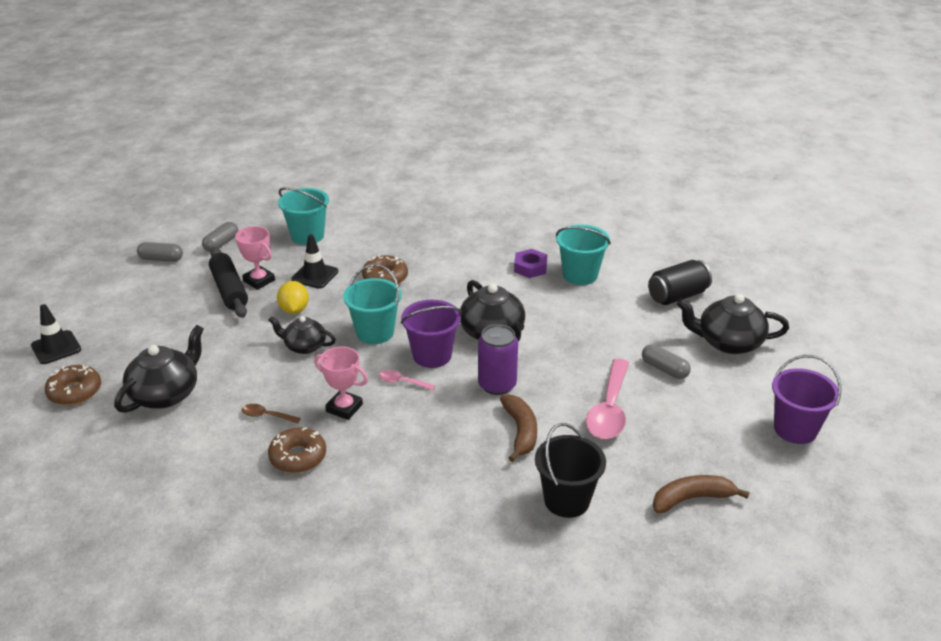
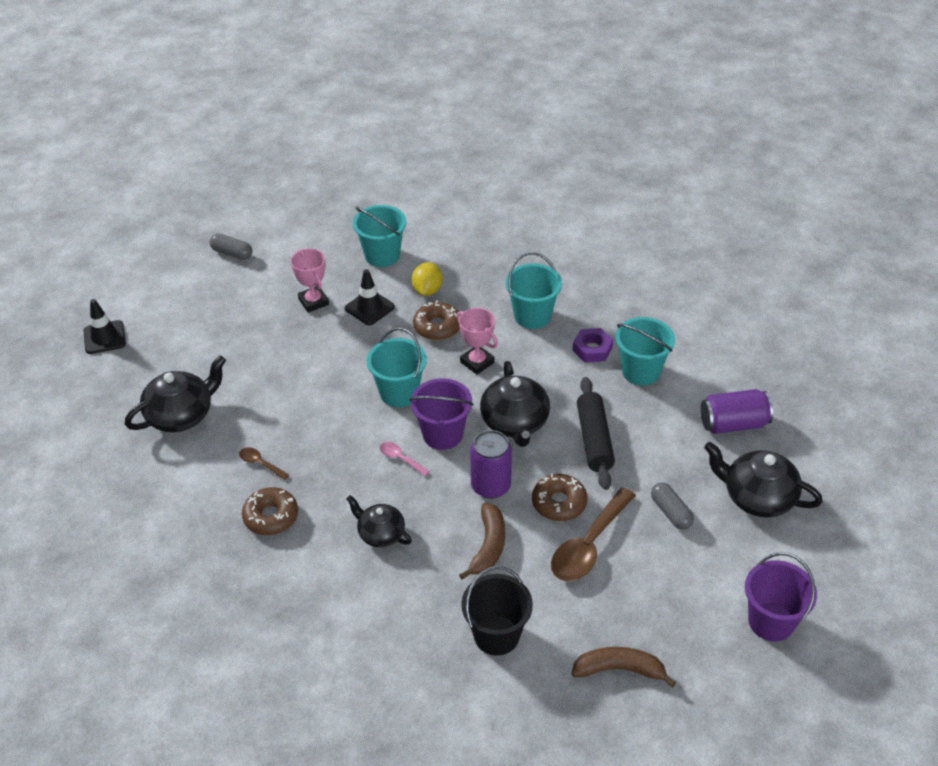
camera: 20 degrees right, 10 degrees up
brown donut [45,365,101,405] -> brown donut moved to [532,473,588,521]
grey capsule [202,222,238,252] -> none
black rolling pin [209,247,248,318] -> black rolling pin moved to [577,377,615,490]
black teapot [269,316,336,354] -> black teapot moved to [346,495,412,547]
yellow lemon [277,281,309,314] -> yellow lemon moved to [412,262,442,296]
pink trophy [314,346,368,420] -> pink trophy moved to [457,308,498,375]
pink spoon [586,359,629,439] -> brown spoon [551,487,636,581]
black can [648,260,712,305] -> purple can [701,389,773,434]
none -> turquoise bucket [506,252,562,329]

